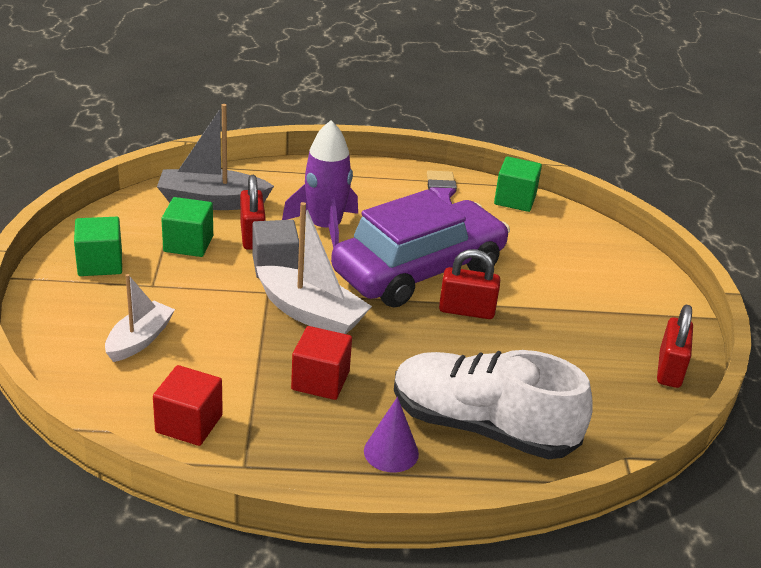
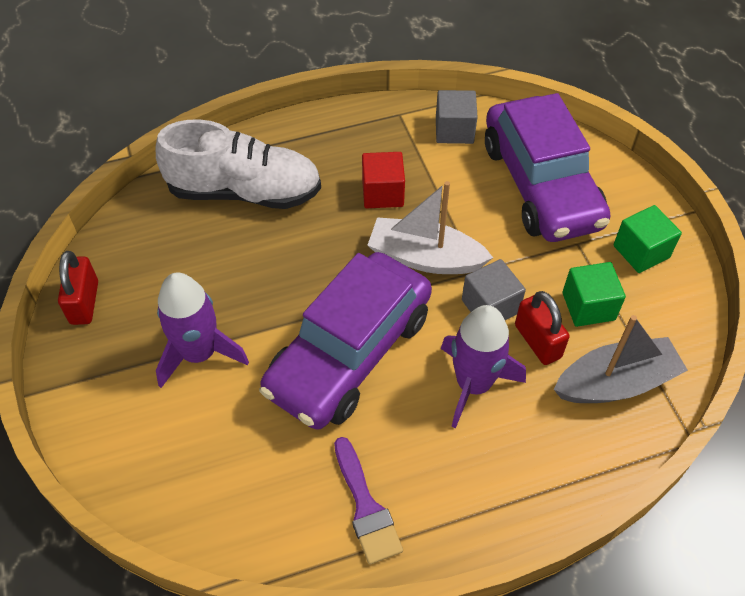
camera: 165 degrees right, 20 degrees up
white boat [105,274,175,362] -> purple car [485,93,610,242]
red cube [153,365,223,446] -> grey cube [436,90,478,144]
purple cone [364,397,419,472] -> none
red padlock [439,249,500,319] -> none
green cube [494,156,542,212] -> none
none -> purple rocket [156,272,249,388]

